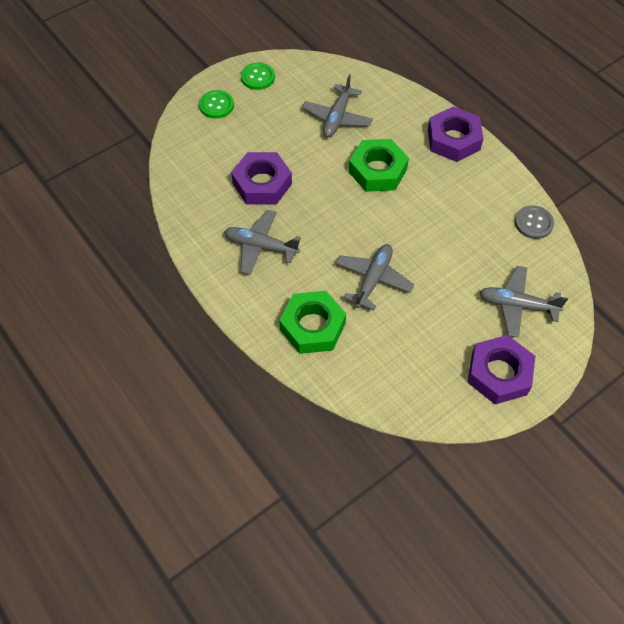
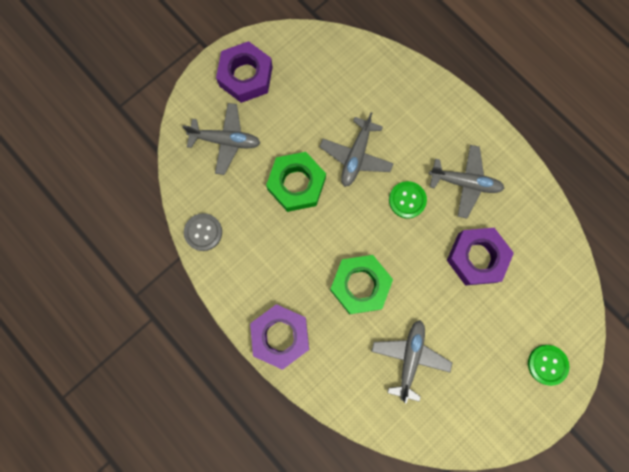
camera: 175 degrees right, 20 degrees up
green button [241,62,275,90] -> green button moved to [389,181,427,219]
green nut [279,291,346,354] -> green nut moved to [266,152,326,212]

